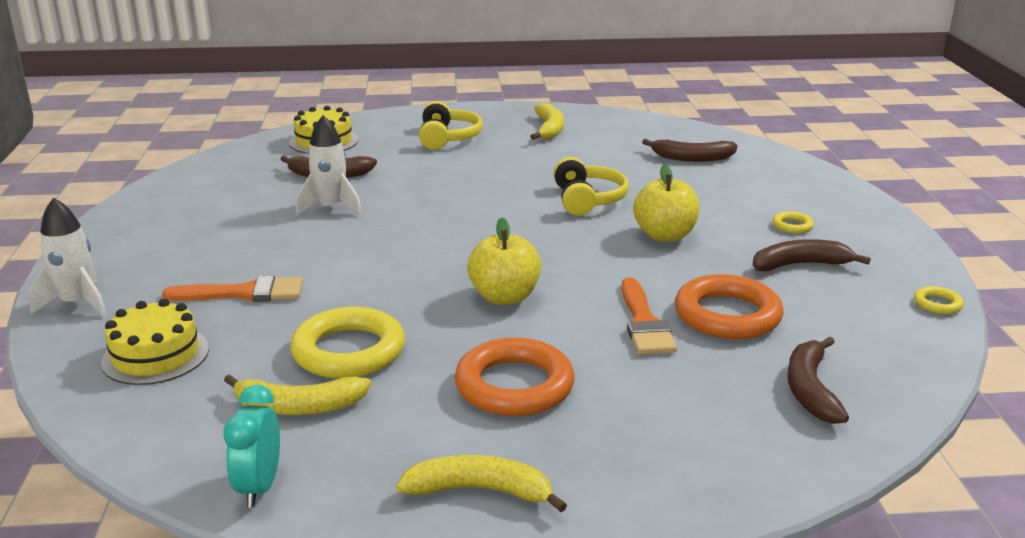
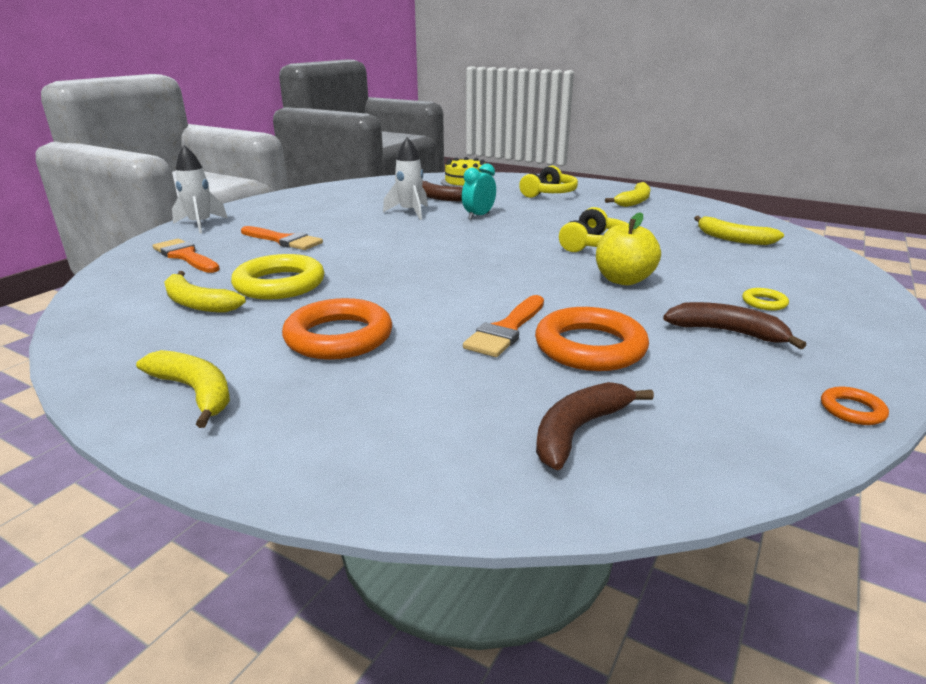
camera: 35 degrees right, 0 degrees up
yellow cake [101,299,209,385] -> orange brush [153,239,220,273]
turquoise clock [223,385,280,508] -> turquoise clock moved to [462,163,496,220]
yellow apple [467,218,541,305] -> none
brown banana [642,139,738,162] -> yellow banana [694,216,784,245]
yellow ring [914,286,964,314] -> orange ring [821,387,889,425]

